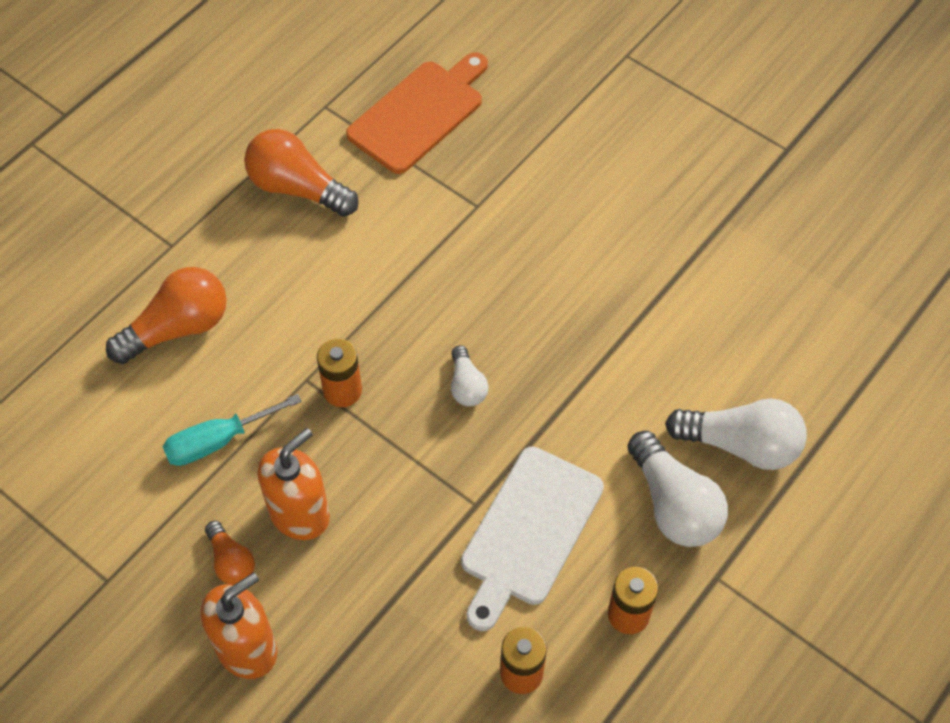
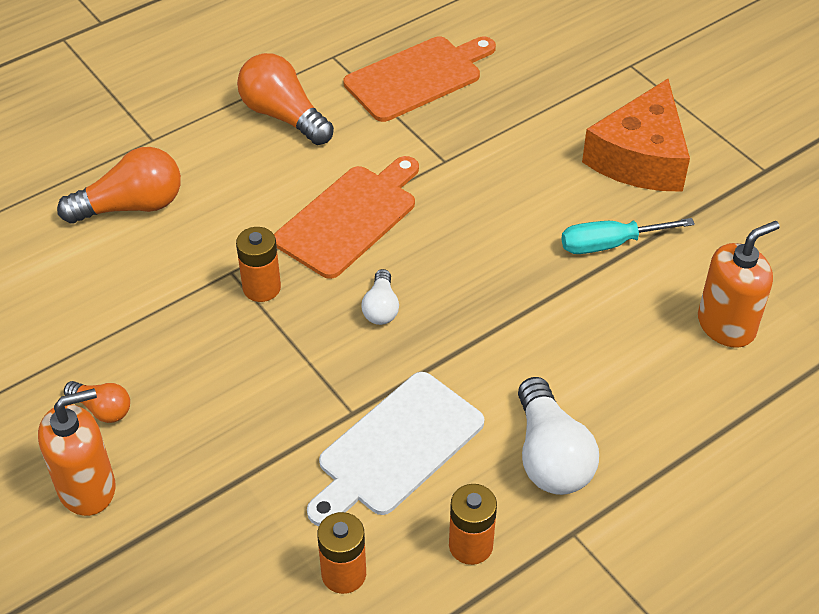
camera: 15 degrees right, 10 degrees down
turquoise screwdriver [162,394,302,466] -> turquoise screwdriver moved to [561,218,695,254]
orange light bulb [205,521,255,585] -> orange light bulb turned 45 degrees counterclockwise [64,381,130,423]
orange soap dispenser [258,428,330,540] -> orange soap dispenser moved to [698,221,780,348]
white light bulb [665,398,807,470] -> none
none -> orange cutting board [274,156,419,279]
none -> orange cheese [582,79,690,192]

